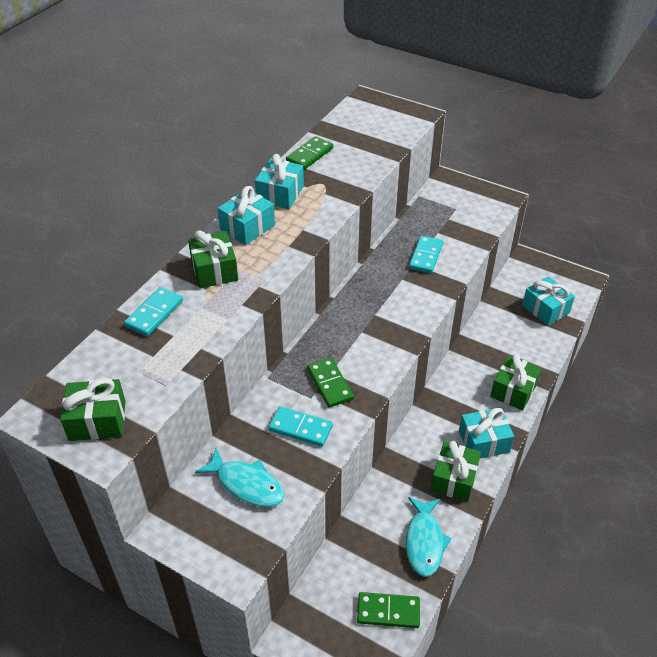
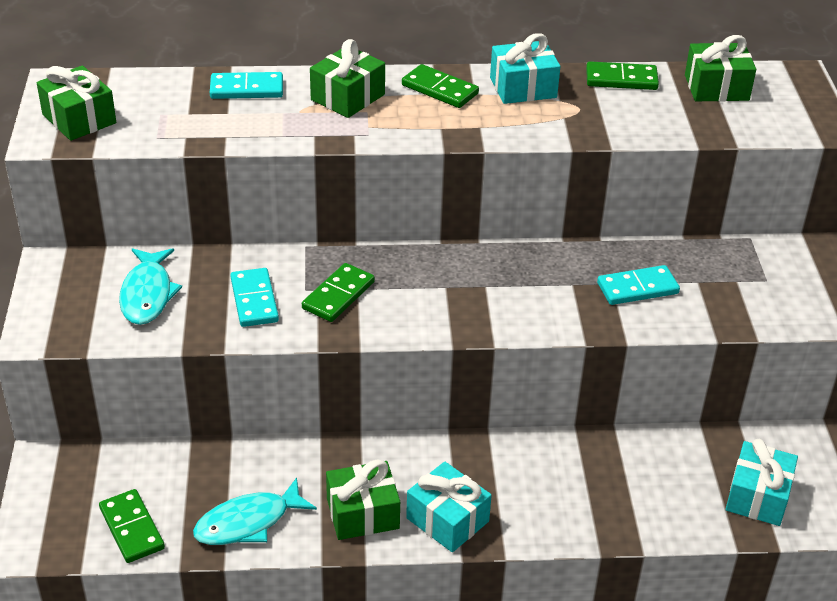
camera: 55 degrees right, 5 degrees down
turquoise gift [218,186,275,245] -> green domino [402,64,479,108]
green gift [490,354,541,410] -> green gift moved to [685,35,756,102]

